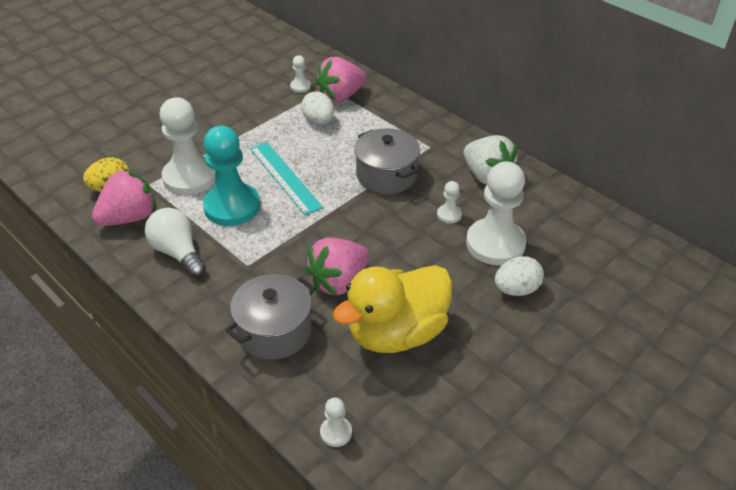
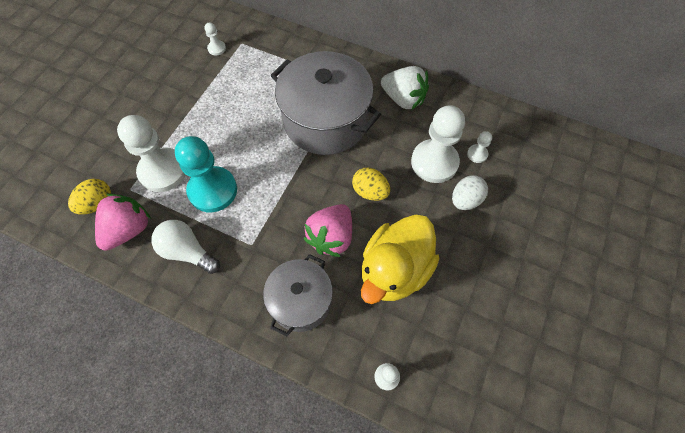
camera: 20 degrees left, 20 degrees up
turquoise ruler [250,142,323,215] -> none
white egg [301,91,334,125] -> none
pink strawberry [315,57,366,103] -> none
grey pot [354,128,420,194] -> grey pot [270,51,381,155], size x1.67
white pawn [437,181,462,224] -> white pawn moved to [467,131,492,163]
none -> yellow egg [352,167,390,201]

